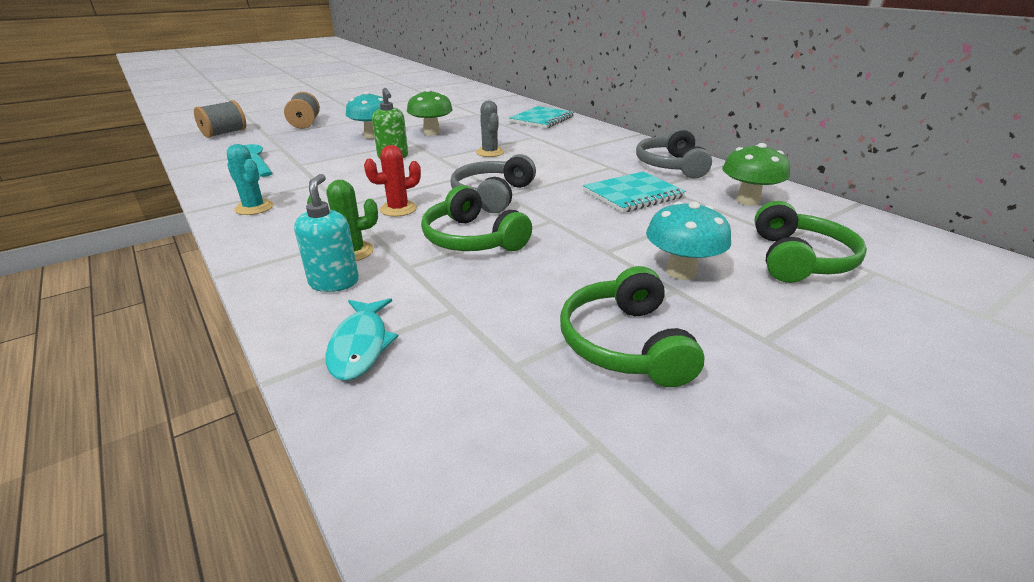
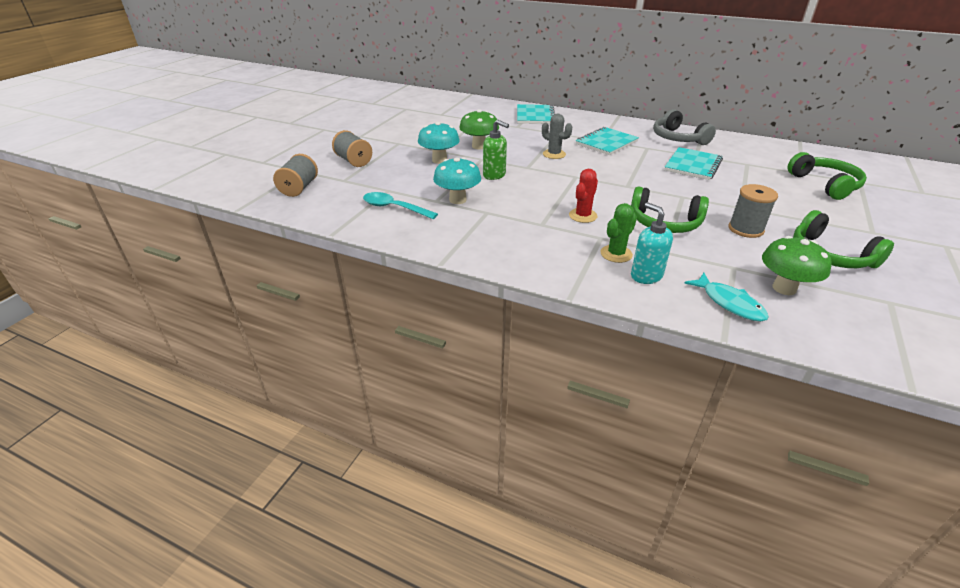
camera: 30 degrees left, 5 degrees up
turquoise cactus [227,144,273,215] -> none
grey headphones [450,154,536,213] -> none
turquoise mushroom [646,201,731,280] -> turquoise mushroom moved to [433,157,481,204]
green mushroom [722,143,790,206] -> green mushroom moved to [762,236,832,295]
none -> turquoise notebook [576,127,639,155]
none -> grey spool [729,184,778,238]

